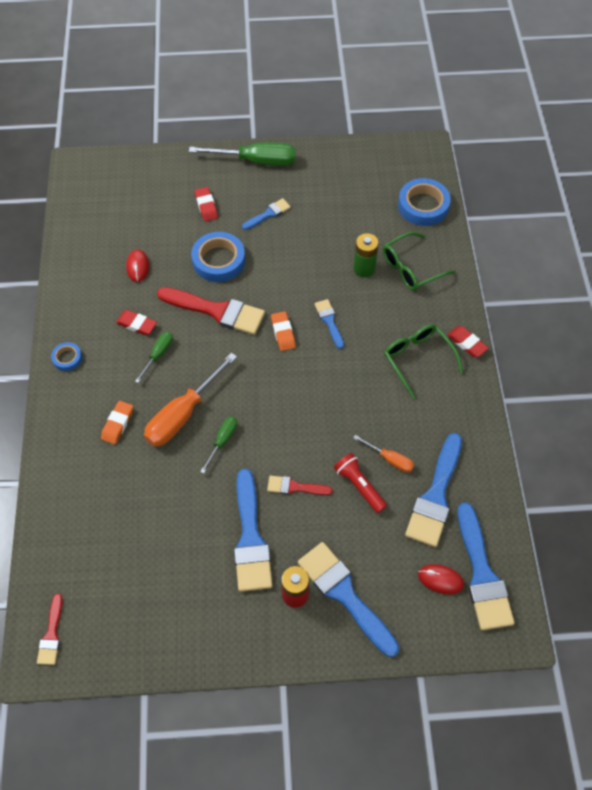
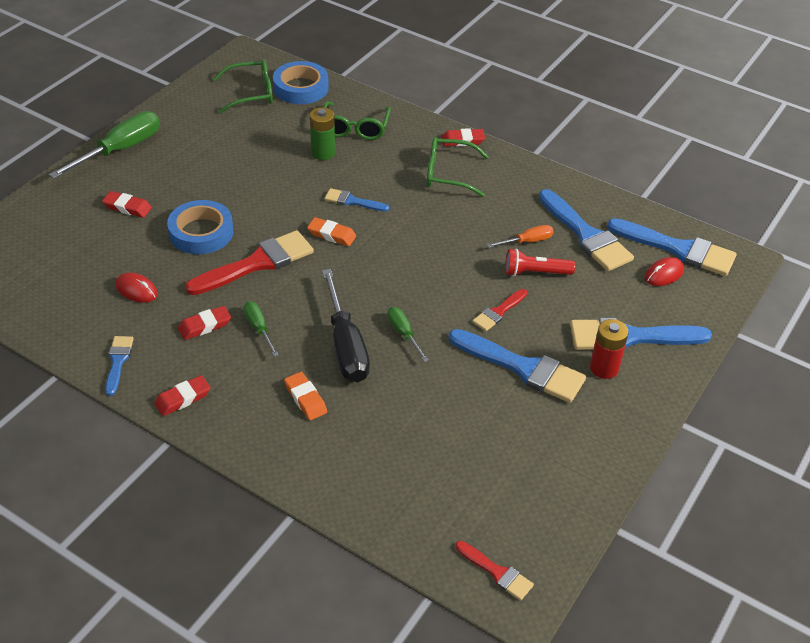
camera: 55 degrees left, 15 degrees down
blue tape [51,342,82,371] -> red eraser [154,375,211,416]
orange screwdriver [144,352,237,447] -> black screwdriver [322,269,370,382]
blue brush [242,198,291,230] -> blue brush moved to [105,336,134,396]
none -> green glasses [213,59,273,113]

